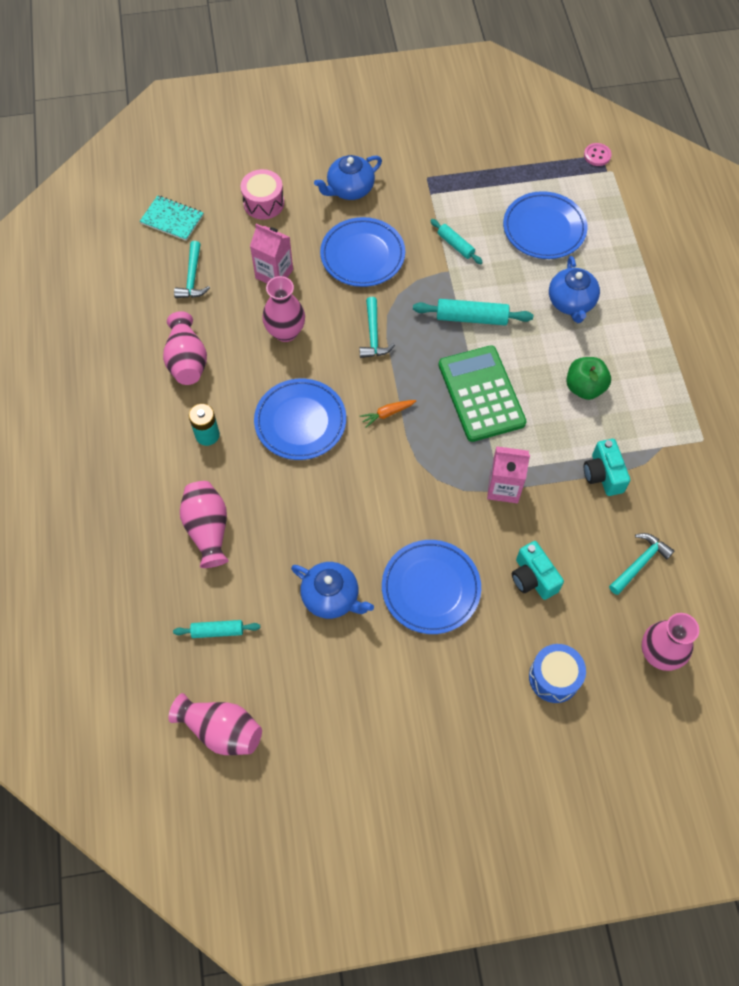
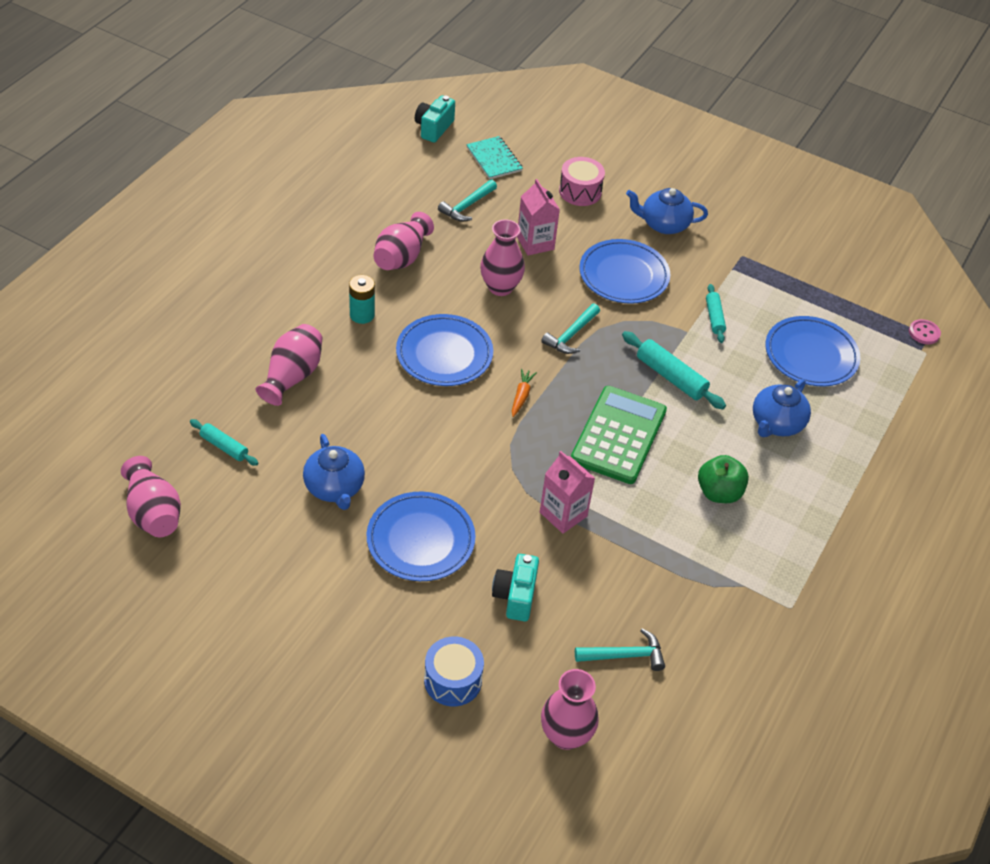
camera: 35 degrees right, 15 degrees down
orange carrot [359,400,417,428] -> orange carrot turned 90 degrees clockwise [512,369,537,417]
turquoise camera [584,439,630,496] -> turquoise camera moved to [415,95,455,143]

